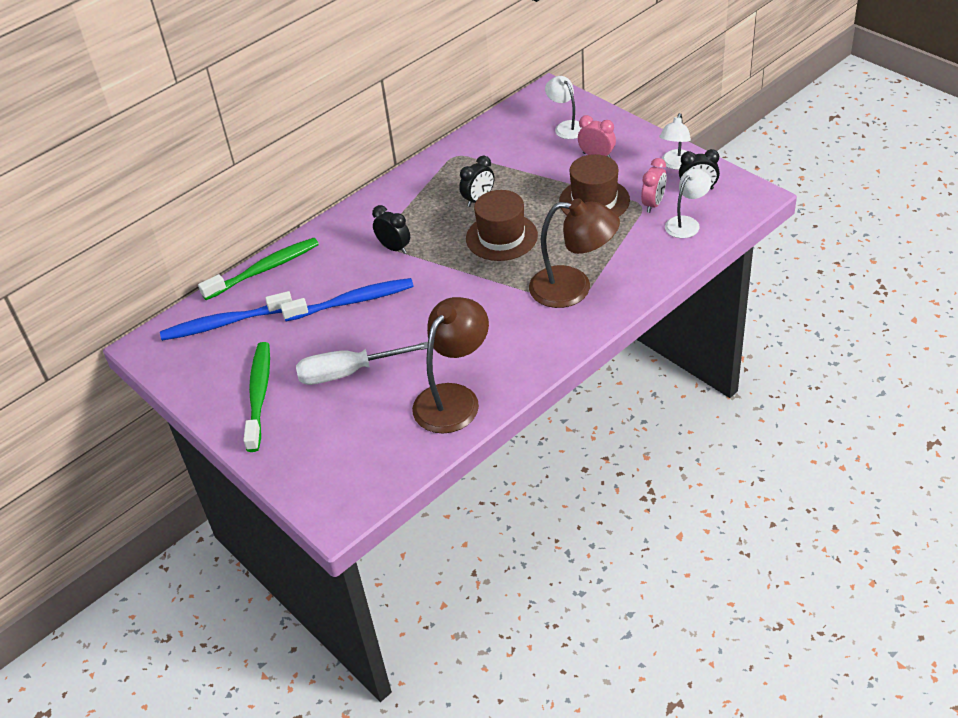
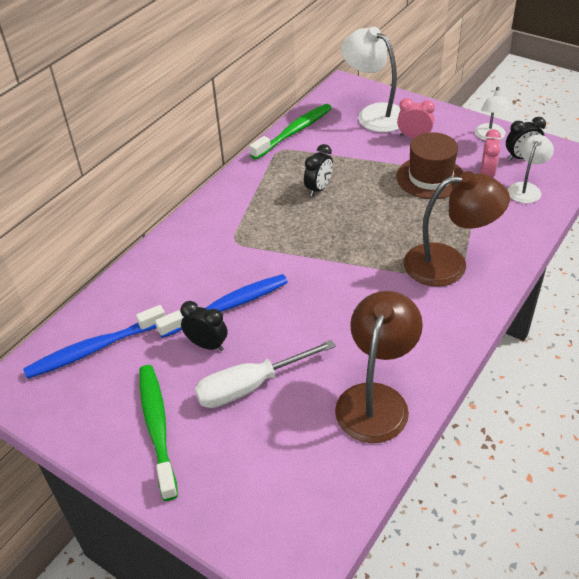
camera: 15 degrees left, 0 degrees up
green toothbrush [198,238,319,300] -> green toothbrush moved to [249,104,332,160]
black clock [372,205,410,254] -> black clock moved to [181,301,228,351]
brown hat [466,190,538,261] -> none
white lamp [545,76,581,139] -> white lamp [341,27,401,132], size x1.71

